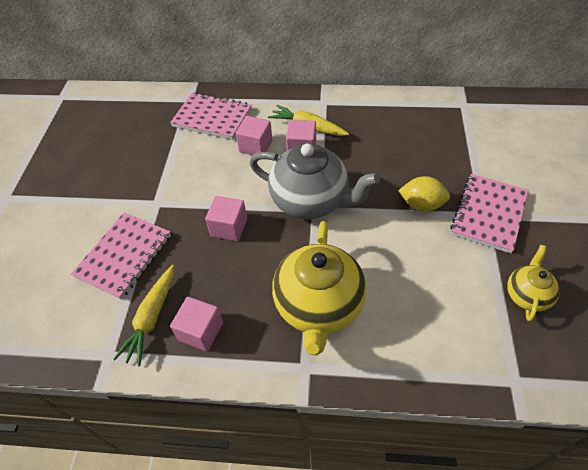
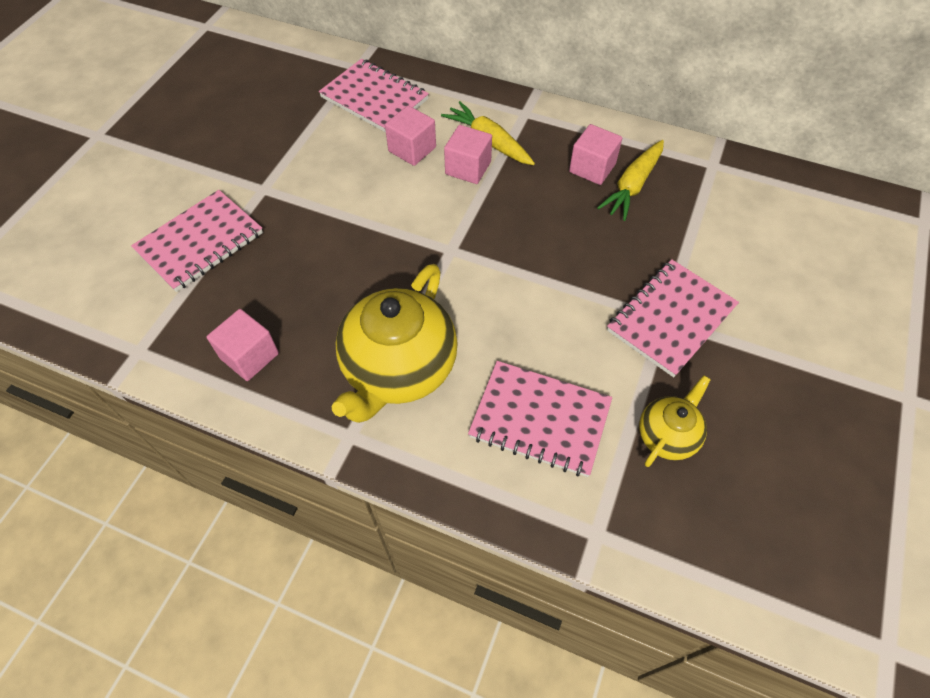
camera: 15 degrees right, 5 degrees up
yellow carrot [113,265,174,366] -> yellow carrot moved to [597,140,664,221]
pink cube [205,196,247,241] -> pink cube moved to [569,124,622,185]
grey teapot [250,143,380,219] -> none
yellow lemon [398,176,450,212] -> none
none -> pink notebook [468,361,612,477]

